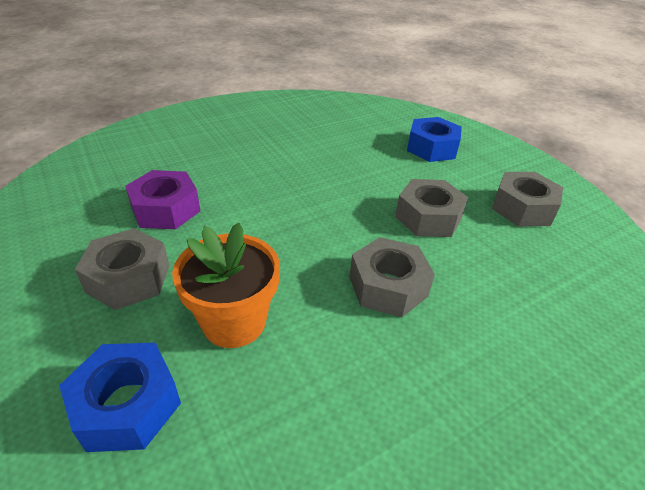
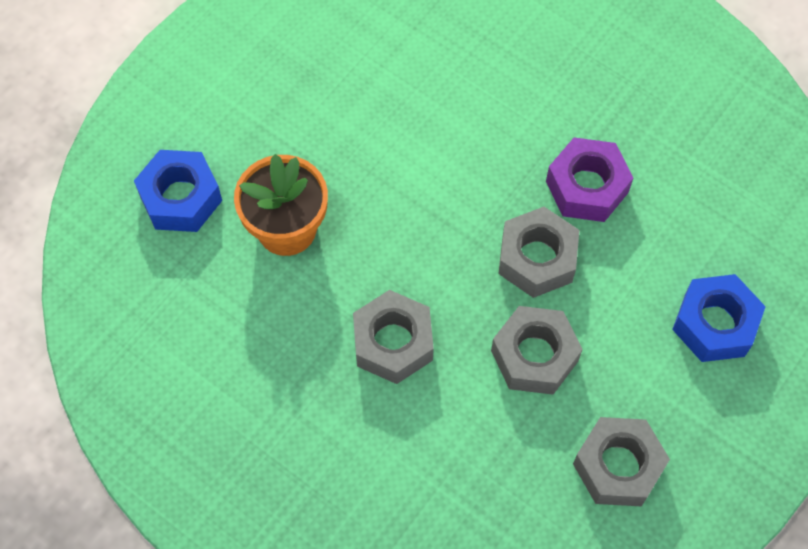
camera: 70 degrees right, 25 degrees up
grey nut [75,228,170,310] -> grey nut moved to [498,207,579,298]
purple nut [125,170,200,229] -> purple nut moved to [546,137,633,222]

